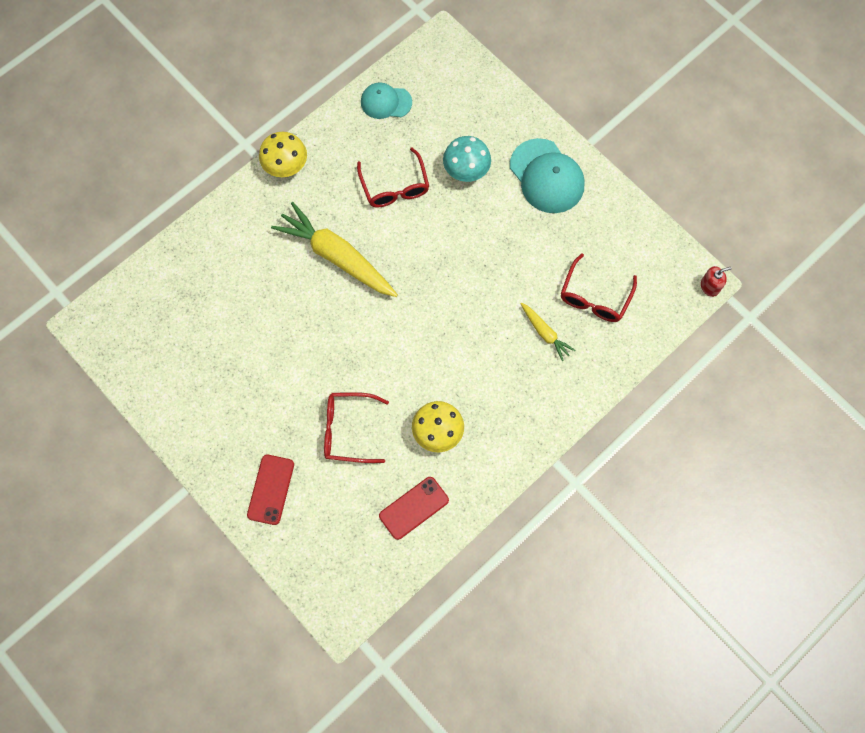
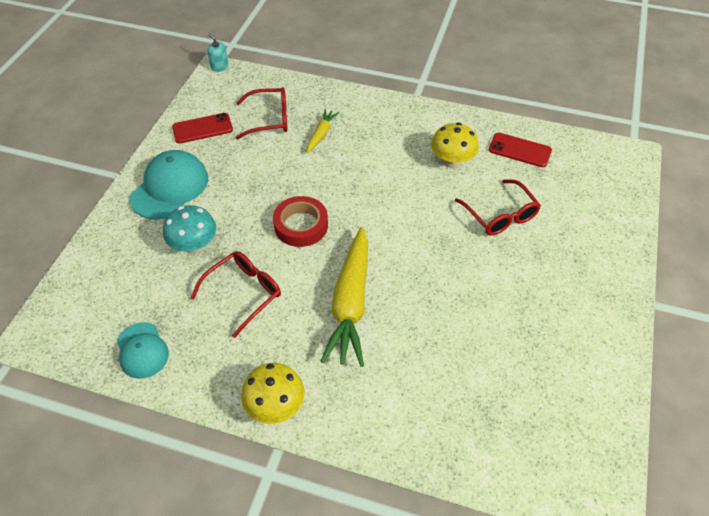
camera: 120 degrees left, 20 degrees down
red phone [247,455,294,525] -> red phone moved to [172,113,233,144]
red soap dispenser [701,266,732,297] -> turquoise soap dispenser [207,33,229,72]
none -> red tape [273,196,328,247]

